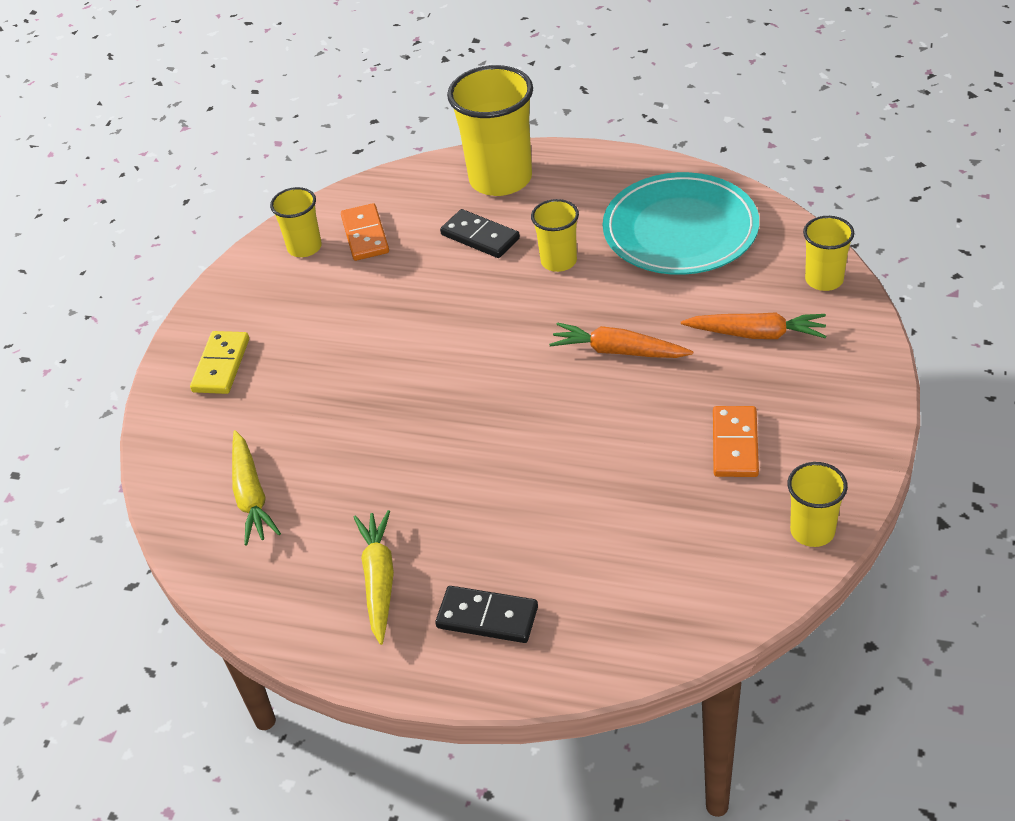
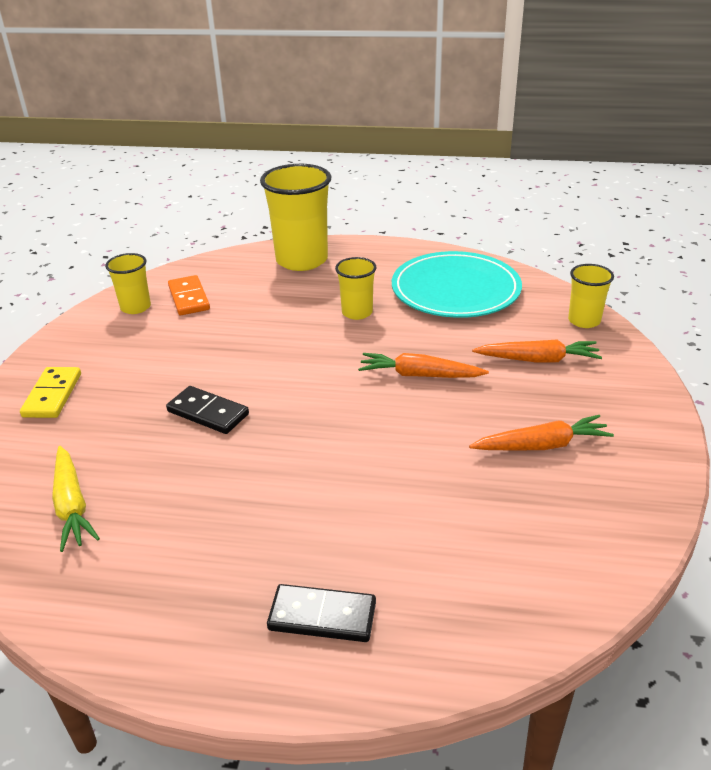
camera: 10 degrees left, 10 degrees down
yellow carrot [353,510,394,645] -> none
black domino [440,209,520,258] -> black domino moved to [166,386,249,434]
orange domino [713,406,759,477] -> orange carrot [469,415,614,451]
yellow cup [787,462,848,547] -> none

